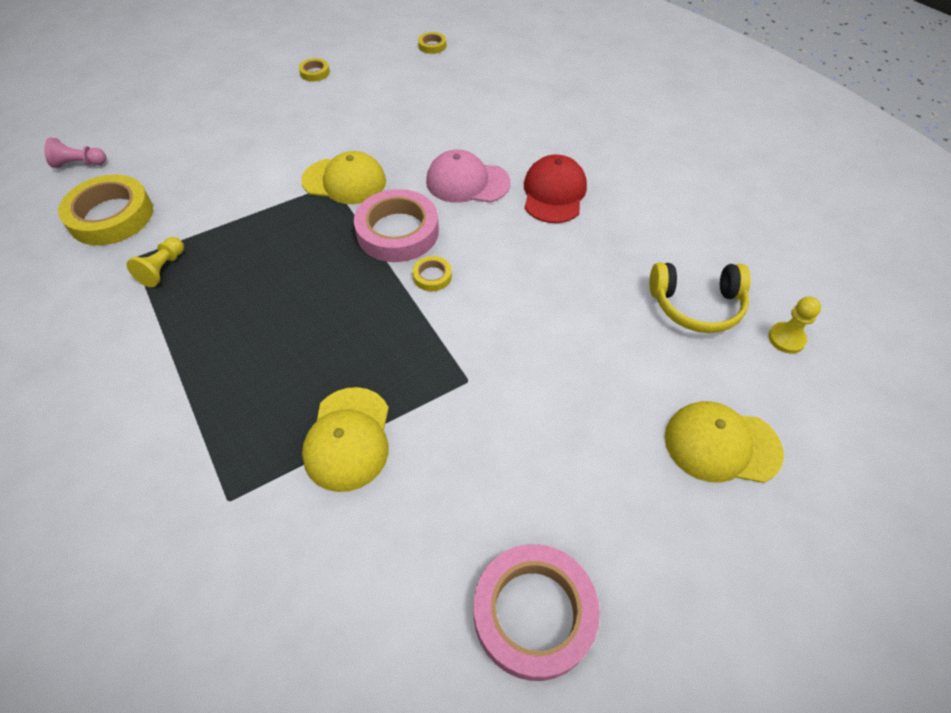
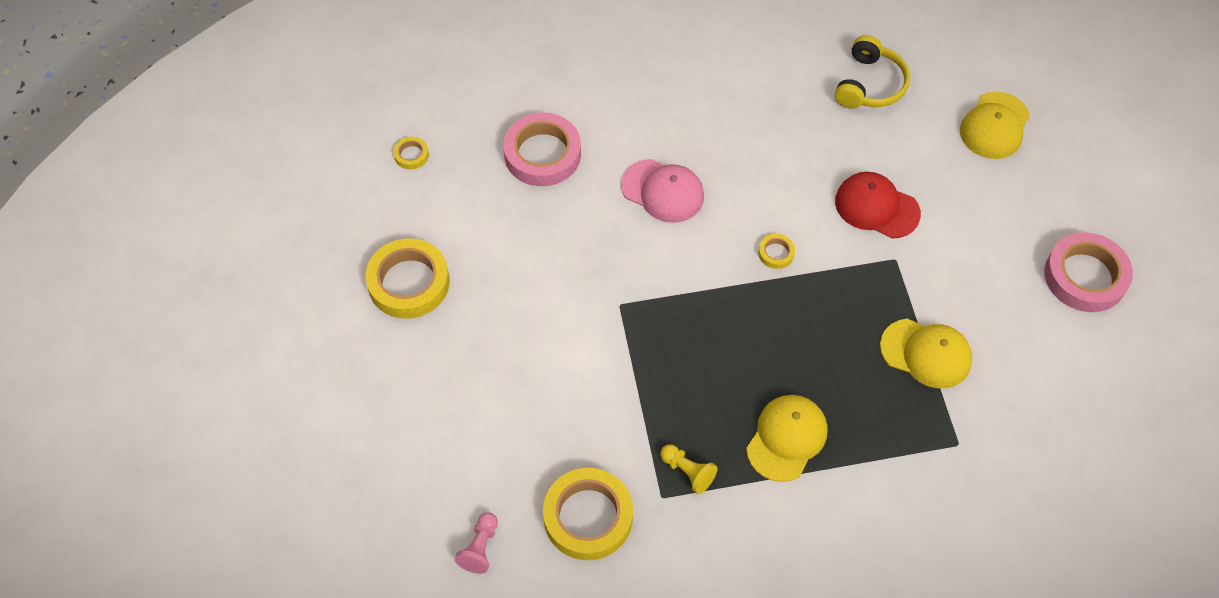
camera: 70 degrees left, 5 degrees up
yellow tape [299,58,330,81] -> yellow tape [365,238,450,319], size x2.23
yellow cap [301,151,386,204] -> yellow cap moved to [746,395,828,482]
pink tape [354,189,439,262] -> pink tape moved to [503,112,581,186]
pink cap [426,150,511,203] -> pink cap turned 90 degrees counterclockwise [621,159,704,223]
red cap [524,155,587,223] -> red cap moved to [835,172,921,239]
yellow pawn [768,297,821,353] -> none

